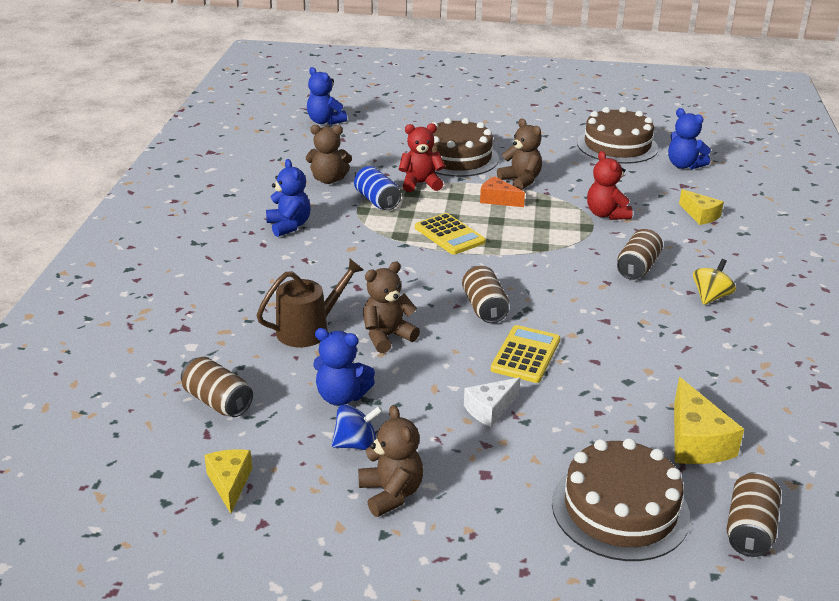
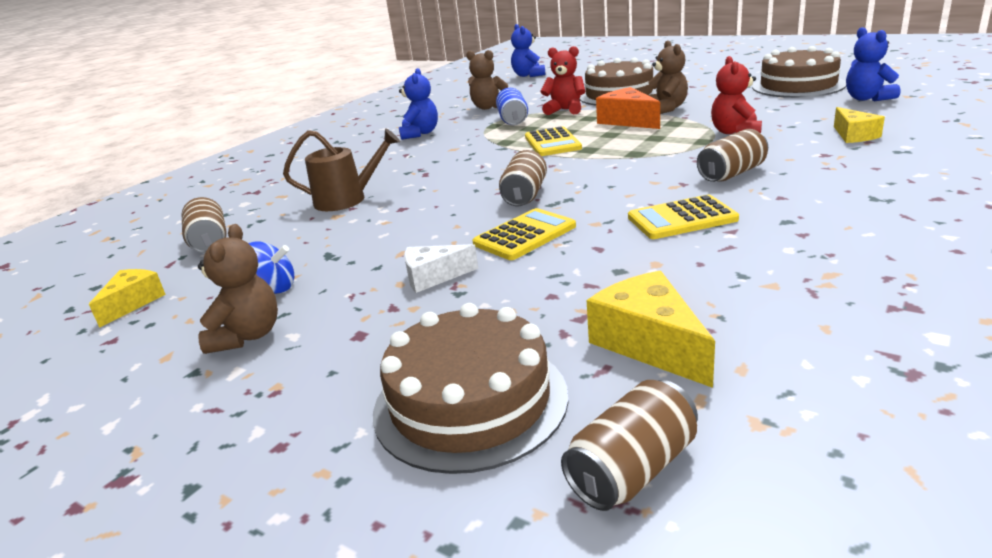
camera: 30 degrees right, 5 degrees down
blue teddy bear [313,328,375,406] -> none
brown teddy bear [363,261,420,353] -> none
orange cheese [480,176,525,207] -> orange cheese [596,87,660,129], size x1.51
yellow cheese [674,377,744,464] -> yellow cheese turned 135 degrees clockwise [586,271,715,388]
yellow spinning top [693,259,736,305] -> none
none -> yellow calculator [628,195,739,239]

